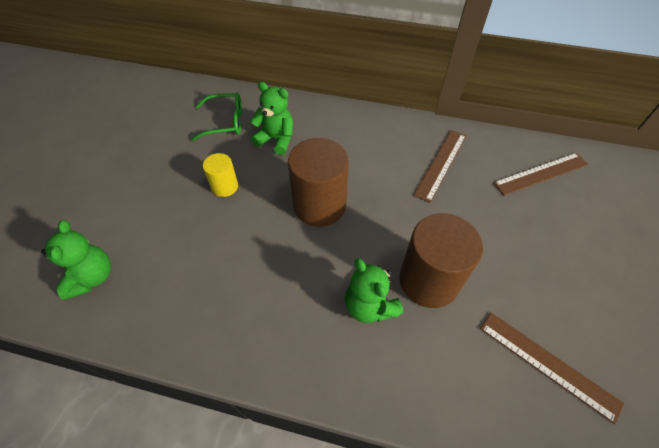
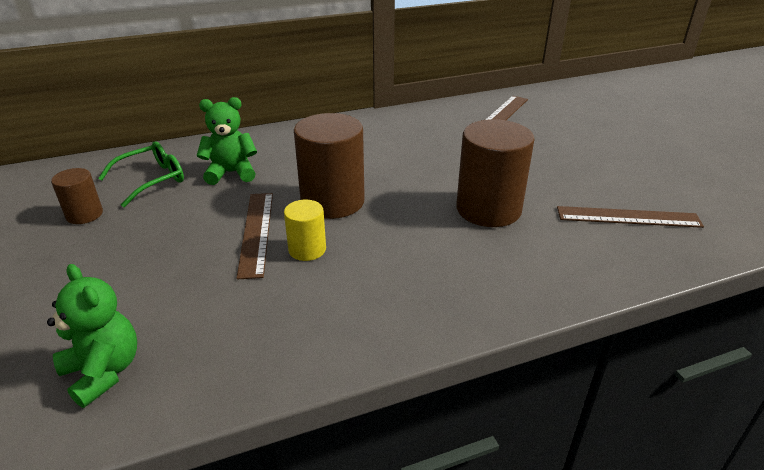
camera: 35 degrees left, 20 degrees down
yellow cylinder [203,153,238,197] -> yellow cylinder moved to [284,200,326,261]
green teddy bear [345,258,403,323] -> none
brown ruler [413,130,466,203] -> brown ruler moved to [237,193,273,279]
none -> brown cylinder [51,168,103,224]

